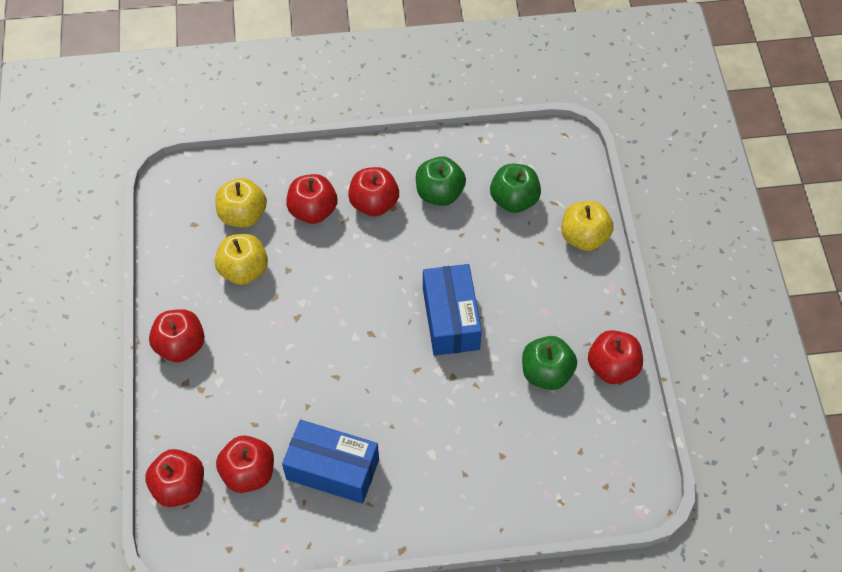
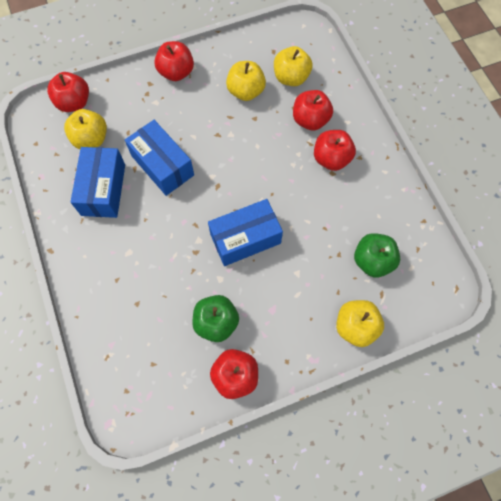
camera: 75 degrees right, 10 degrees up
red apple [216,435,274,493] -> yellow apple [64,109,107,149]
green apple [416,156,466,206] -> none
none -> blue box [125,120,194,196]

